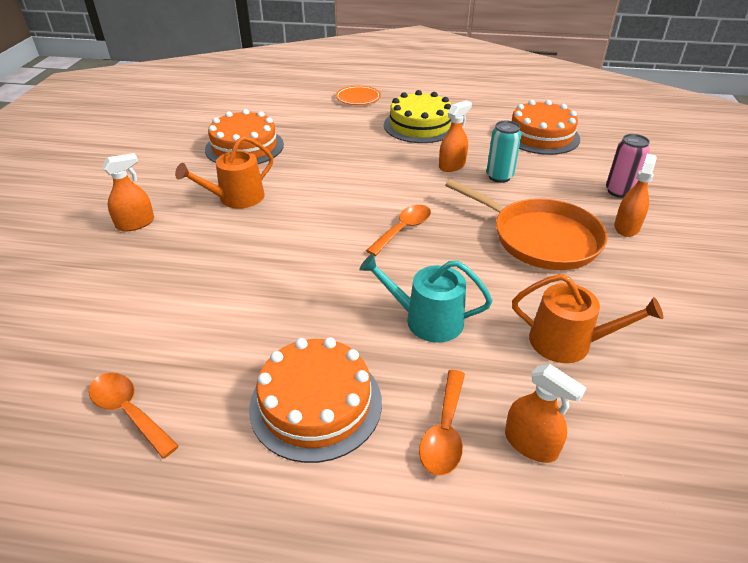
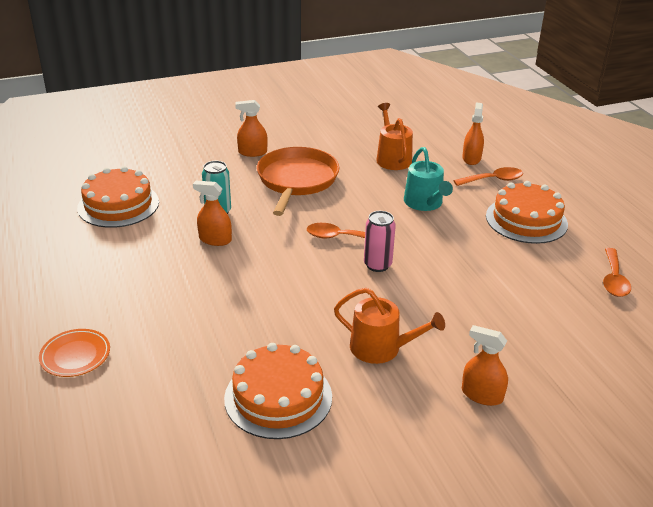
camera: 120 degrees left, 5 degrees down
yellow cake [384,90,452,143] -> none
pink can [606,134,650,198] -> pink can moved to [364,211,396,272]

